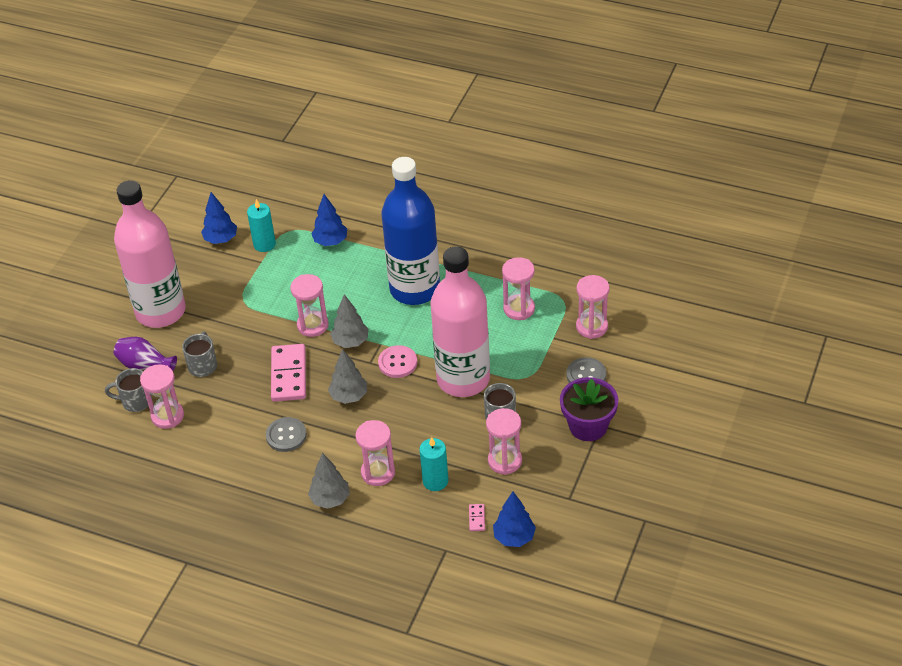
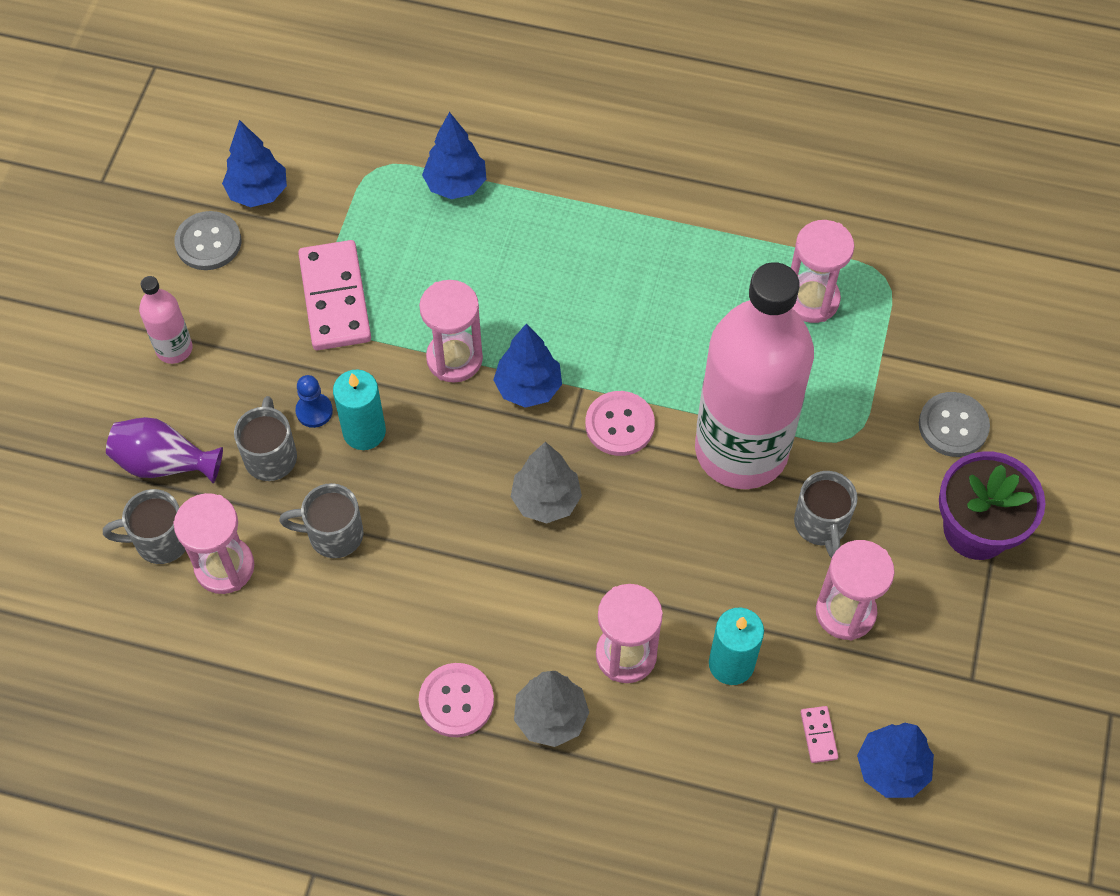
camera: 10 degrees left, 15 degrees up
pink bottle [114,180,186,328] -> pink bottle [139,276,193,364], size x0.41
turquoise candle [247,199,276,252] -> turquoise candle moved to [333,370,386,450]
grey button [266,417,307,452] -> grey button moved to [174,211,241,270]
pink domino [271,344,306,402] -> pink domino moved to [298,240,371,350]
grey tree [330,294,368,348] -> blue tree [494,323,562,408]
blue bottle [381,157,440,305] -> none
pink hourglass [576,275,610,339] -> none
none -> grey mug [279,483,363,558]
none -> blue pawn [295,375,333,428]
none -> pink button [418,663,494,737]

